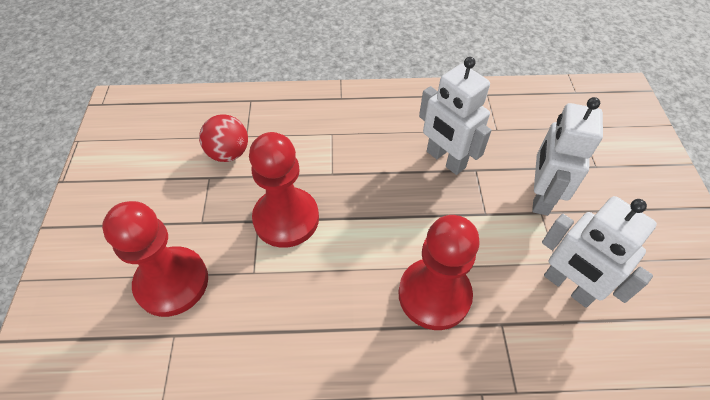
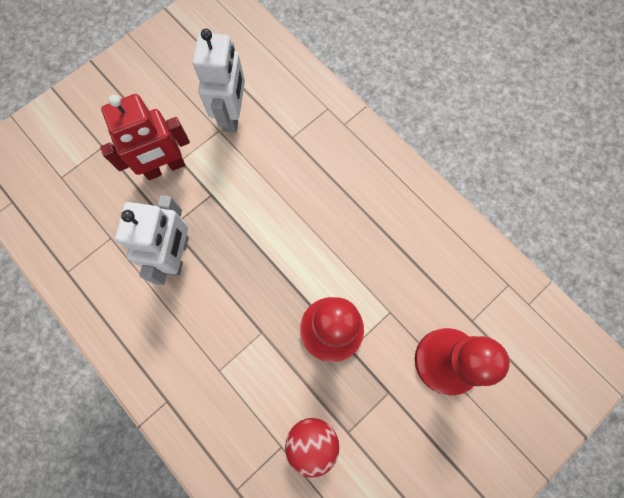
camera: 130 degrees left, 20 degrees up
red pawn [398,215,480,330] -> none
white robot [532,97,603,216] -> red robot [100,94,190,180]

